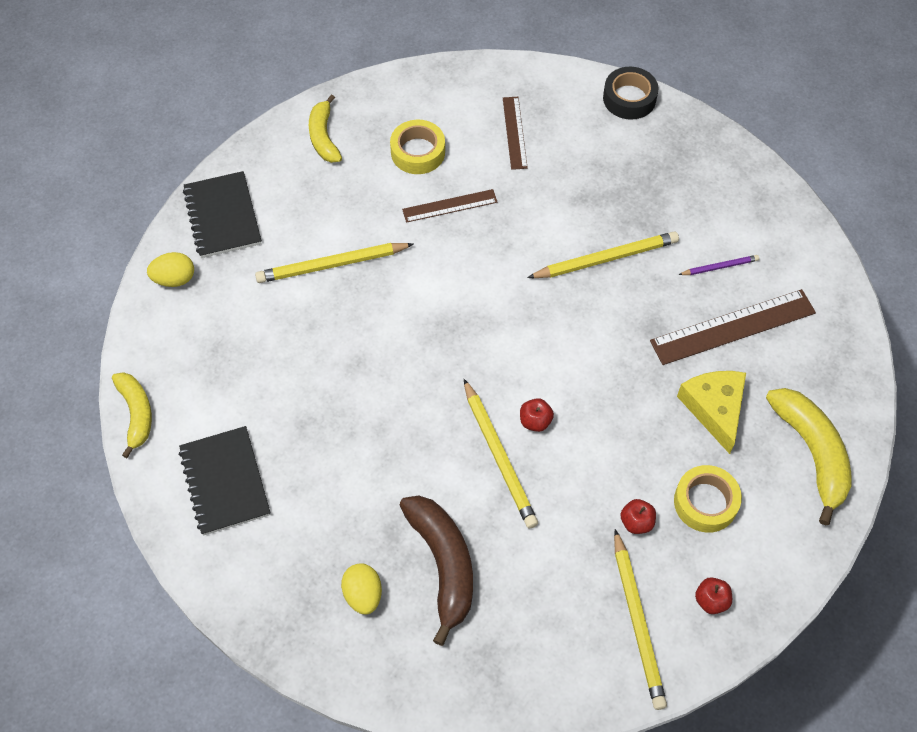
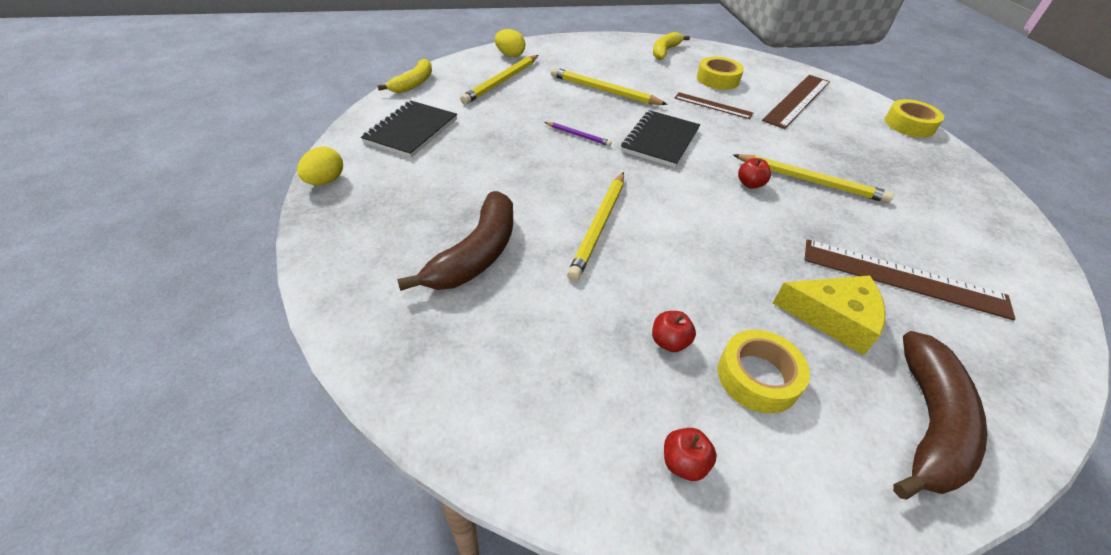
camera: 40 degrees right, 15 degrees down
black notebook [183,171,262,258] -> black notebook moved to [621,110,700,168]
yellow egg [341,563,382,615] -> yellow egg moved to [297,147,343,185]
brown ruler [503,97,528,170] -> brown ruler [762,75,830,129], size x1.70
red apple [520,398,554,432] -> red apple moved to [738,158,771,188]
black tape [603,67,658,120] -> yellow tape [885,99,944,138]
yellow pencil [614,529,667,710] -> yellow pencil moved to [460,55,538,104]
yellow cheese [677,371,746,454] -> yellow cheese turned 75 degrees clockwise [773,276,886,355]
purple pencil [678,255,759,275] -> purple pencil moved to [545,122,612,146]
yellow banana [766,388,852,526] -> brown banana [893,331,987,500]

